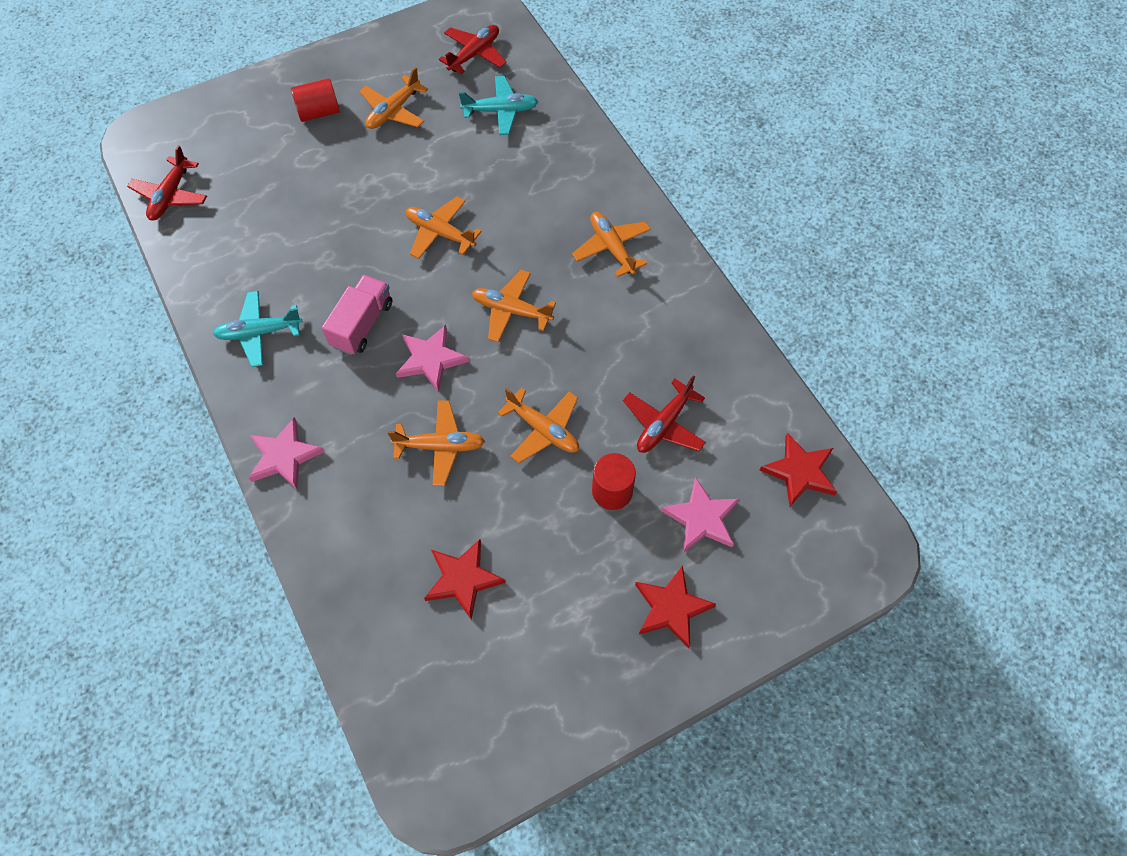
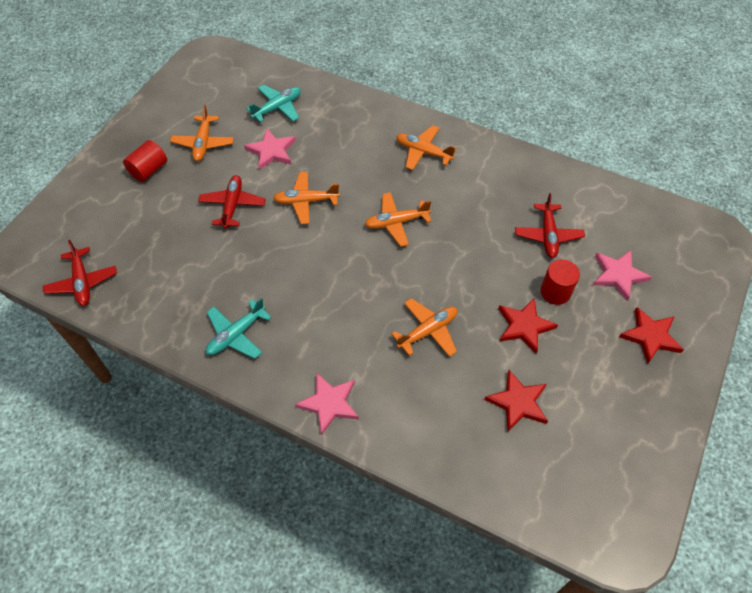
camera: 35 degrees left, 5 degrees down
pink truck [322,275,392,355] -> none
pink star [396,325,469,392] -> pink star moved to [244,129,296,170]
red plane [439,25,506,74] -> red plane moved to [198,175,266,229]
orange plane [498,388,579,463] -> none
red star [760,433,837,507] -> red star moved to [499,298,558,354]

